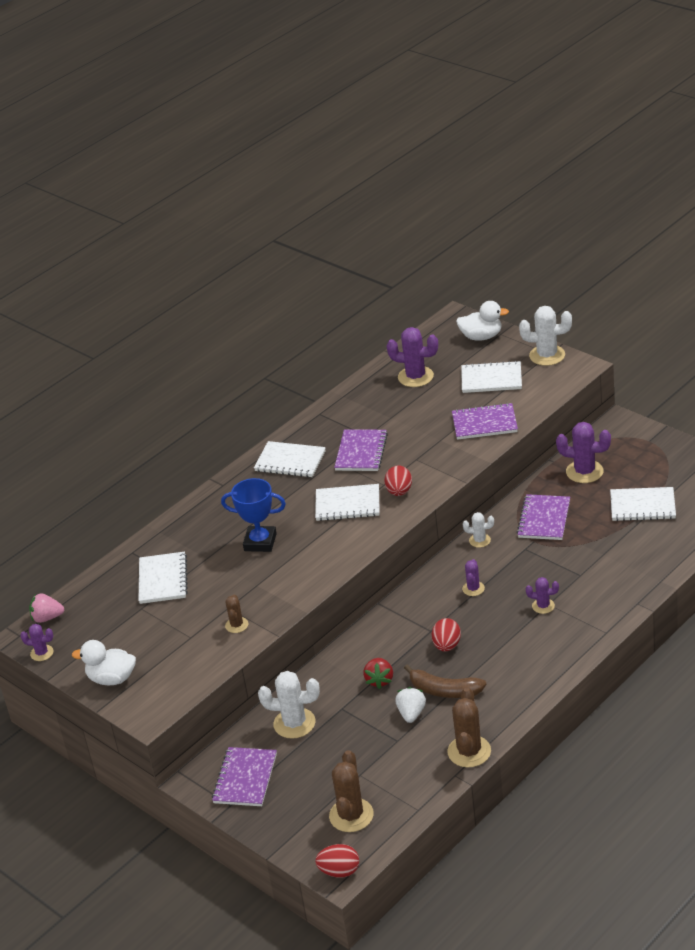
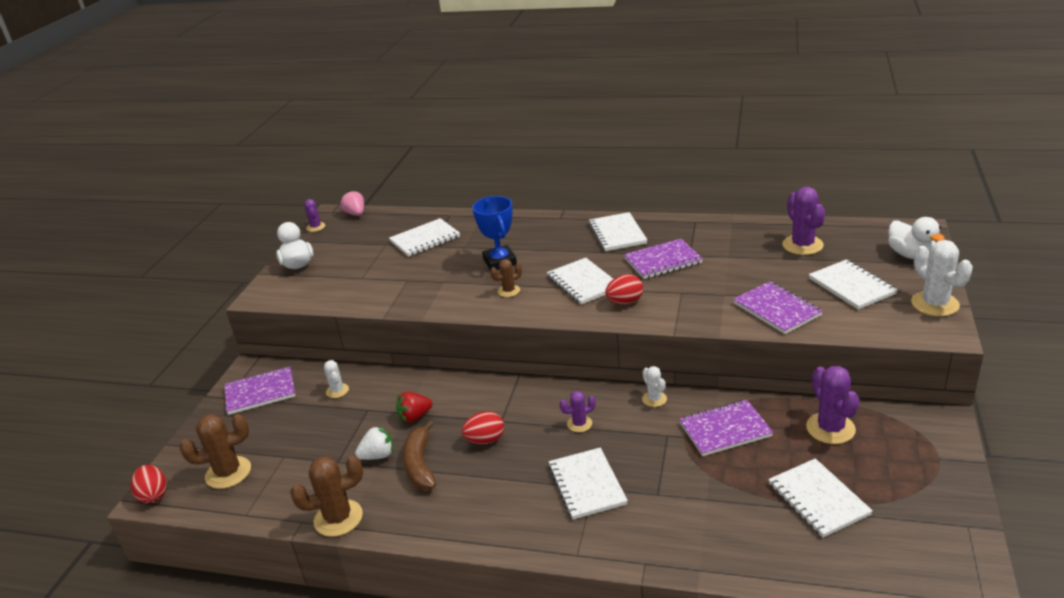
camera: 60 degrees right, 5 degrees down
brown cactus [225,594,248,633] -> brown cactus moved to [490,259,522,297]
white cactus [258,671,320,739] -> white cactus [324,360,349,398], size x0.56
purple cactus [526,577,559,614] -> white notebook [548,447,628,519]

